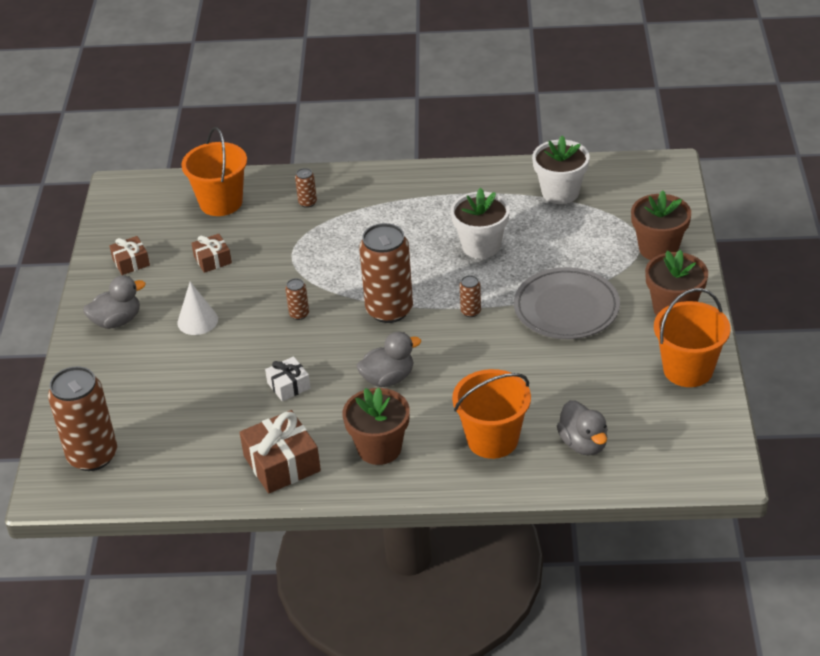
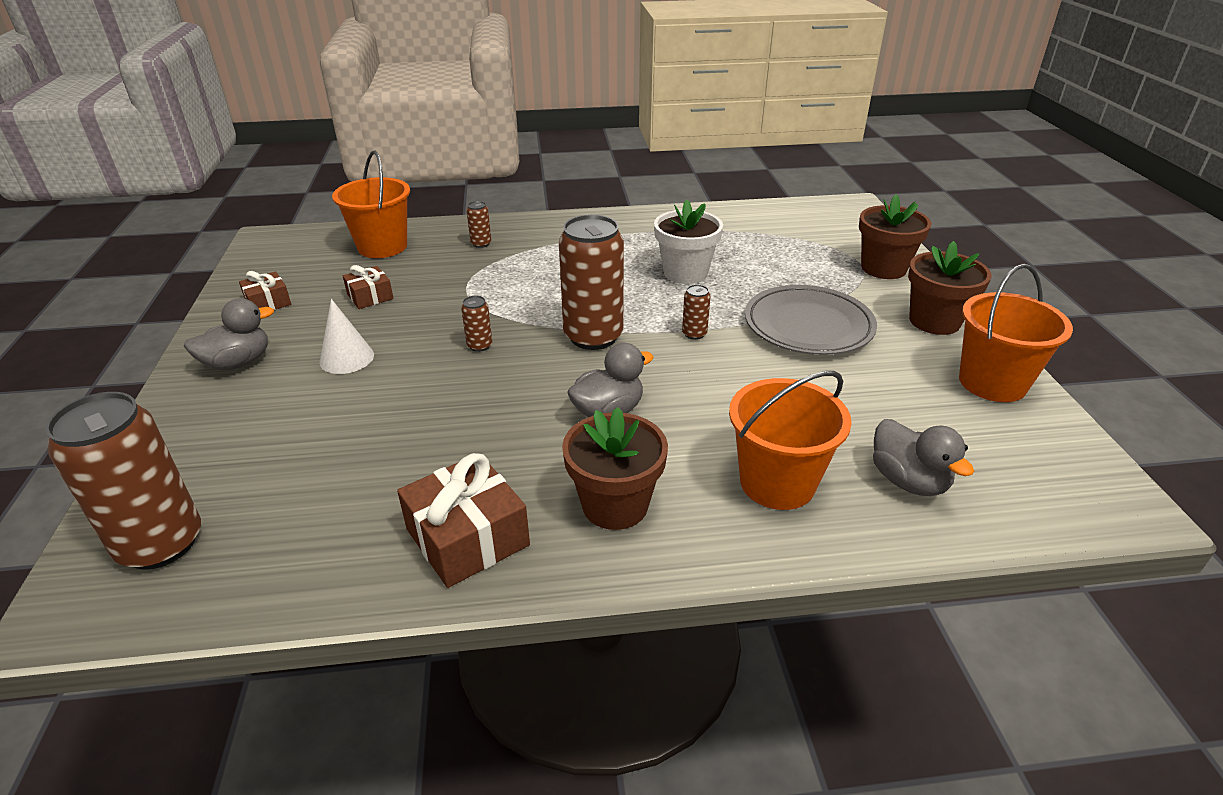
camera: 10 degrees left, 5 degrees down
white gift [265,356,311,401] -> none
white flower pot [532,136,590,204] -> none

